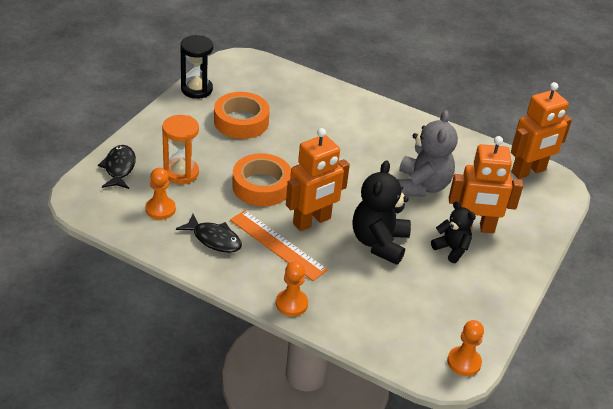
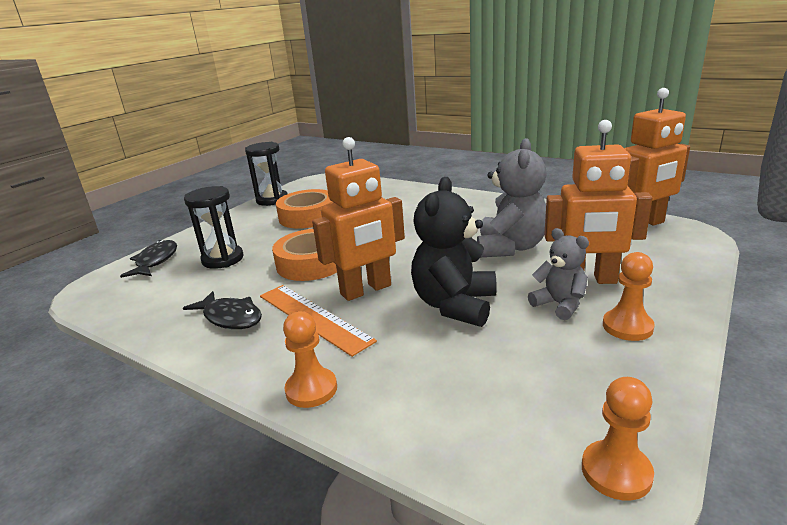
camera: 10 degrees right, 15 degrees down
orange pawn [145,168,176,220] -> orange pawn moved to [603,252,655,341]
orange hourglass [162,115,199,184] -> black hourglass [184,186,244,269]
black teddy bear [431,202,476,263] -> grey teddy bear [528,228,589,320]

